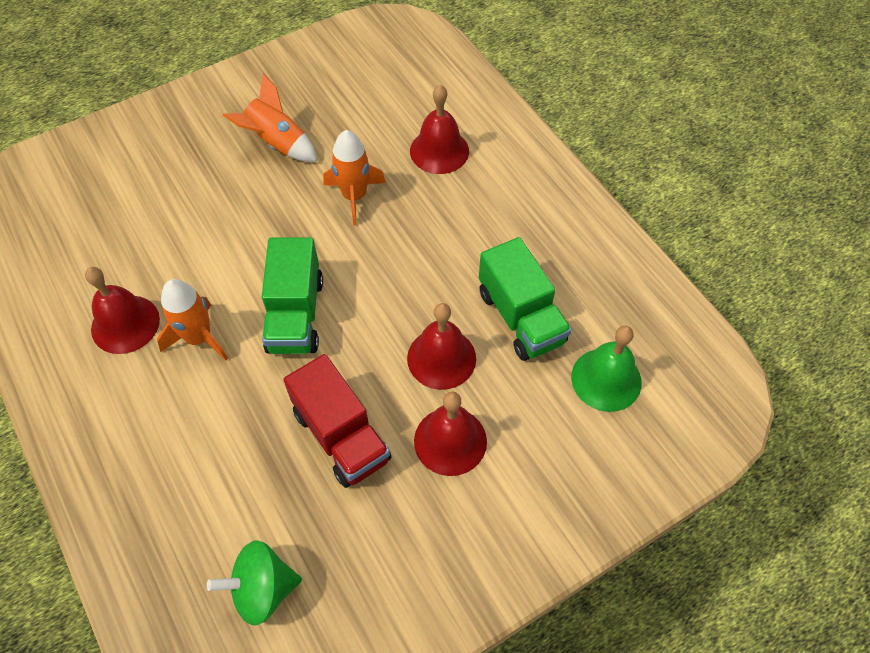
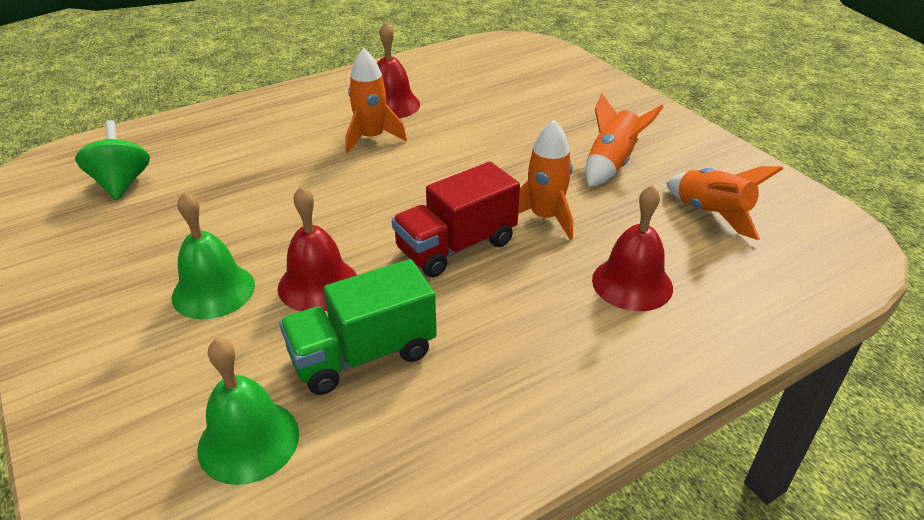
camera: 90 degrees right, 20 degrees down
green truck [262,237,323,354] -> none
red truck [283,354,391,488] -> red truck moved to [392,162,520,277]
red bell [414,391,487,476] -> green bell [172,192,255,319]
none -> orange rocket [666,166,783,240]

